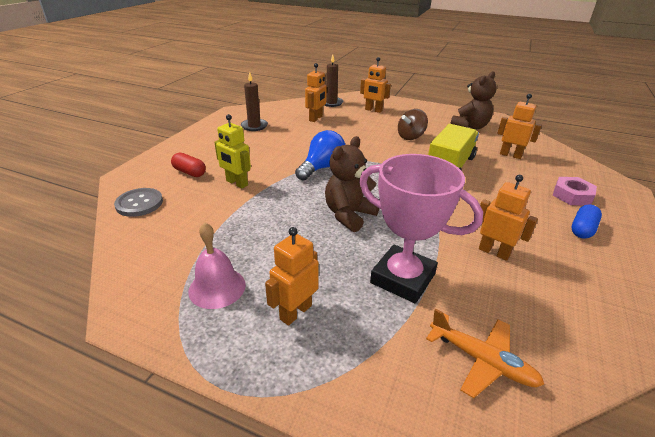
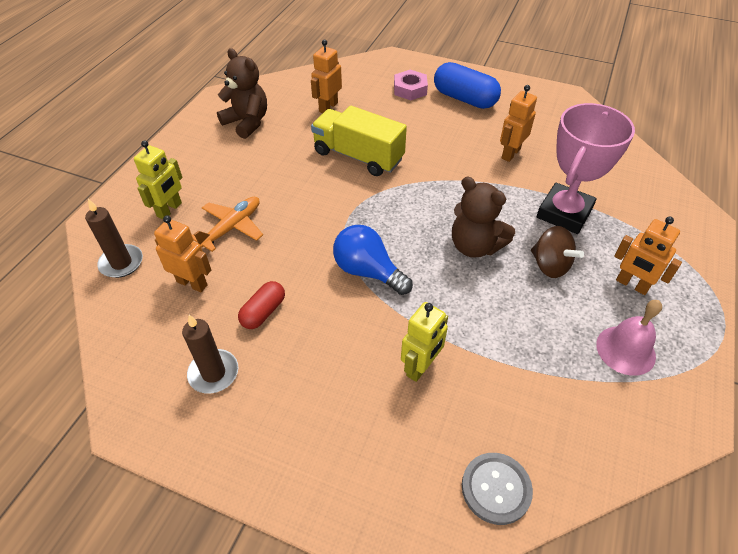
camera: 90 degrees left, 15 degrees up
red capsule [171,153,206,177] -> red capsule moved to [238,281,285,329]
orange robot [360,57,391,113] -> yellow robot [134,140,182,219]
brown spinning top [398,109,428,140] -> brown spinning top moved to [531,226,584,278]
orange plane [426,309,544,398] -> orange plane moved to [192,196,263,252]
blue capsule [572,205,602,239] -> blue capsule [434,62,501,109], size x1.71

